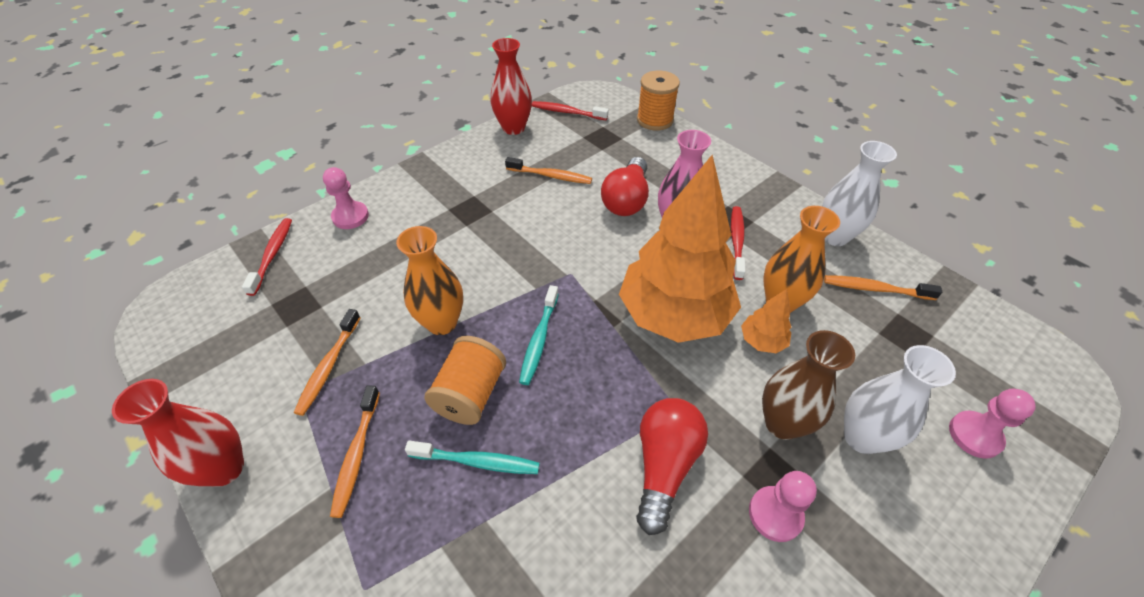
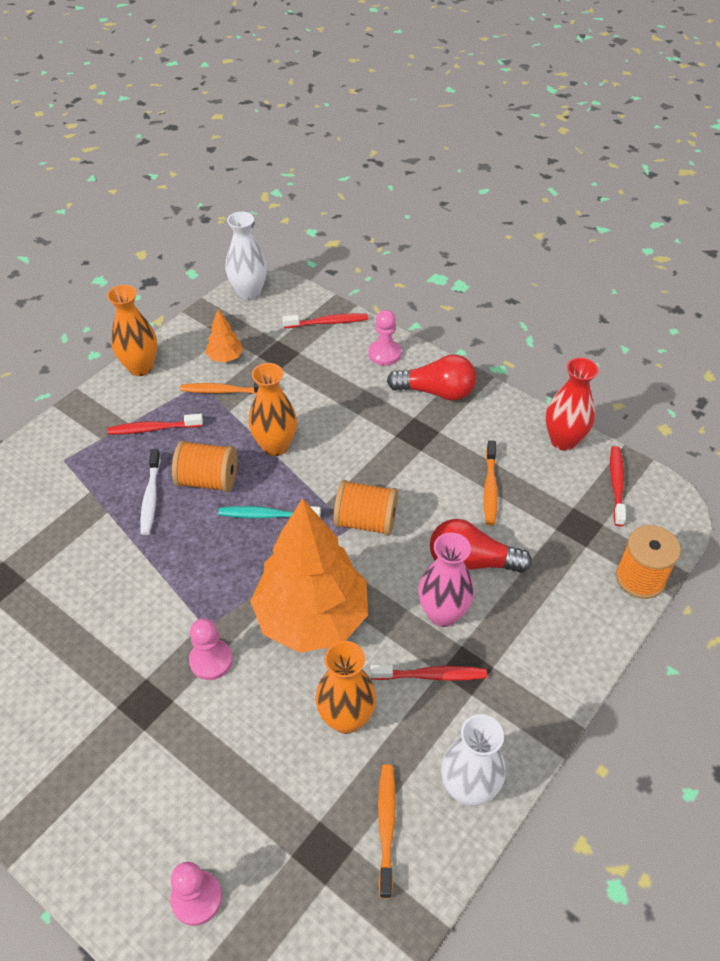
camera: 80 degrees right, 0 degrees up
red vase [112,379,244,487] -> orange vase [107,285,157,376]
orange toothbrush [330,385,380,518] -> red toothbrush [107,414,203,435]
turquoise toothbrush [405,441,540,474] -> white toothbrush [140,449,161,535]
red light bulb [636,398,708,535] -> red light bulb moved to [387,355,476,401]
orange tree [741,289,791,353] -> orange tree moved to [206,309,243,362]
pink pawn [749,471,817,542] -> pink pawn moved to [189,618,233,680]
brown vase [762,330,855,440] -> none
white vase [844,345,956,454] -> white vase moved to [225,212,267,301]
none -> orange spool [333,480,398,536]

